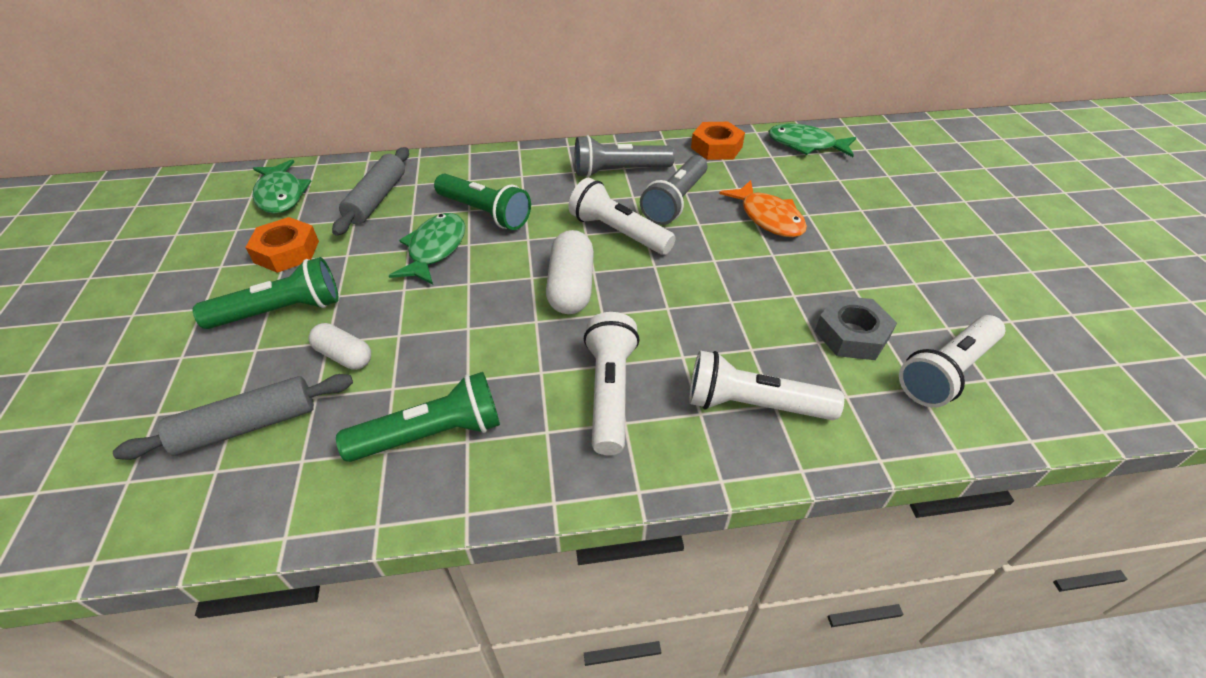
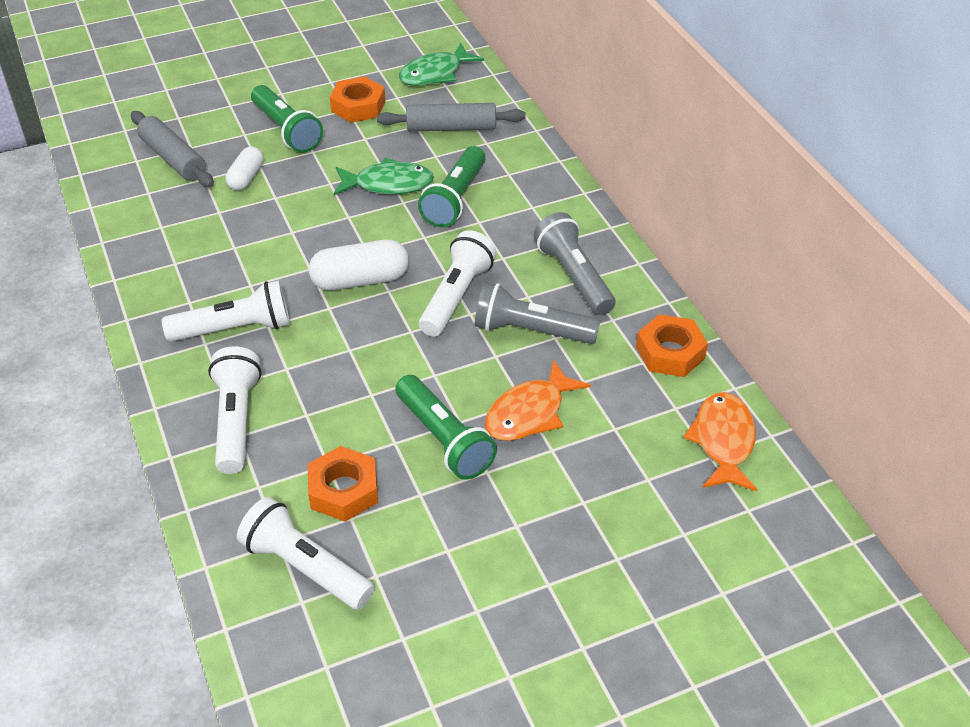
camera: 75 degrees right, 0 degrees up
green flashlight [336,372,500,462] -> green flashlight moved to [396,375,497,480]
green fish [768,124,857,157] -> orange fish [683,392,757,491]
grey nut [815,295,897,360] -> orange nut [308,446,378,522]

